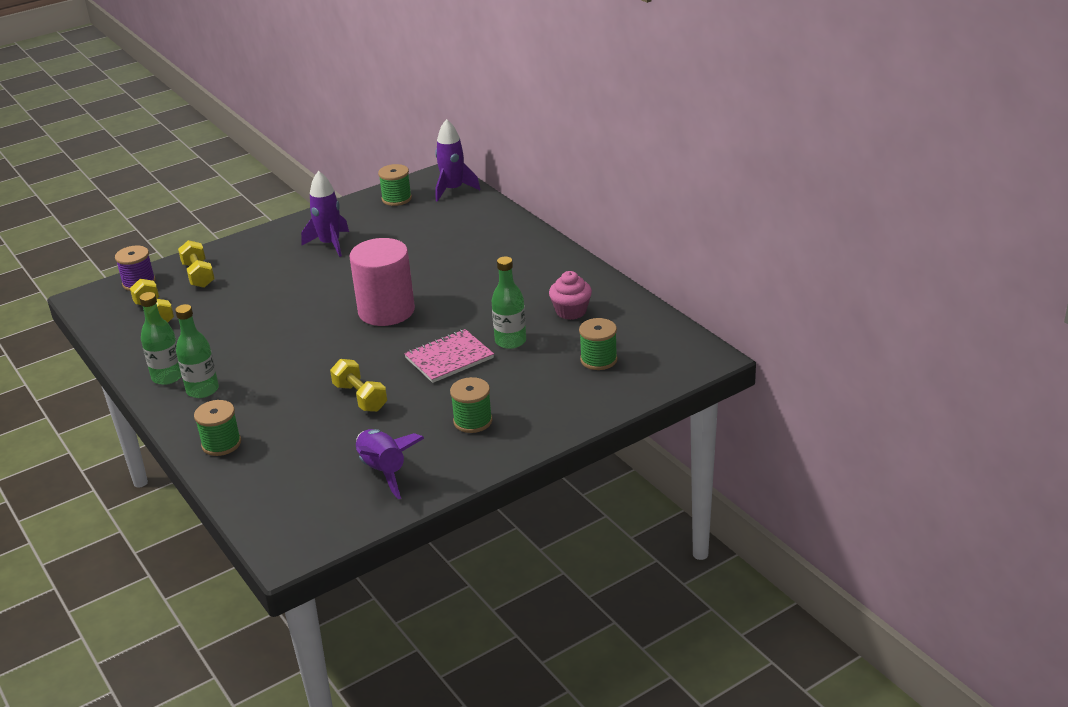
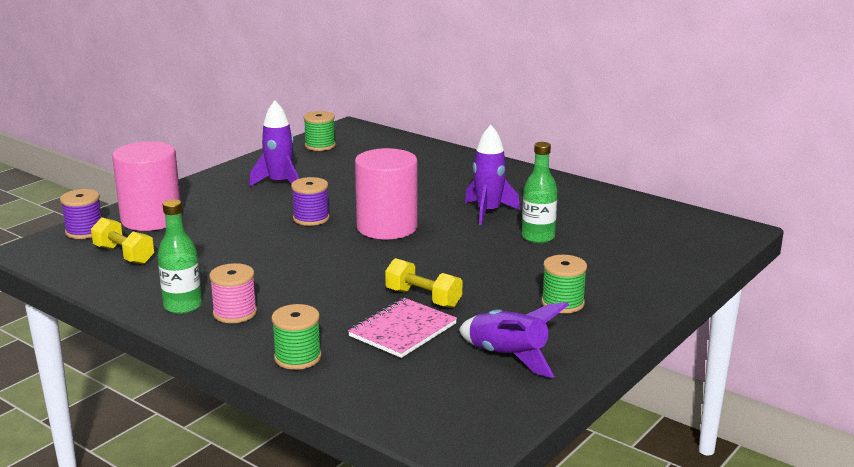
camera: 20 degrees left, 10 degrees down
green bottle [175,304,219,398] -> pink spool [209,263,257,323]
yellow dumbbell [178,240,215,288] -> pink cylinder [112,141,182,231]
pink notebook [404,329,494,383] -> pink notebook moved to [348,298,457,358]
purple rocket [435,119,480,202] -> purple rocket moved to [465,125,520,225]
pink cupcake [549,271,592,320] -> none
green spool [579,318,618,370] -> none
none -> purple spool [291,177,329,226]

